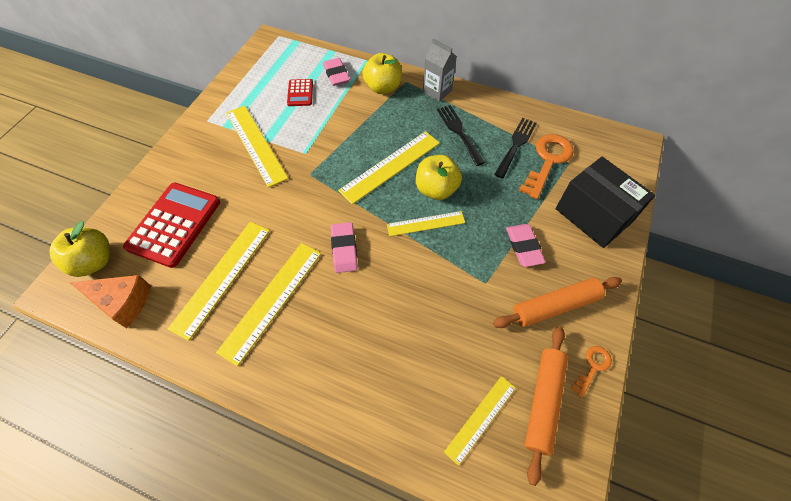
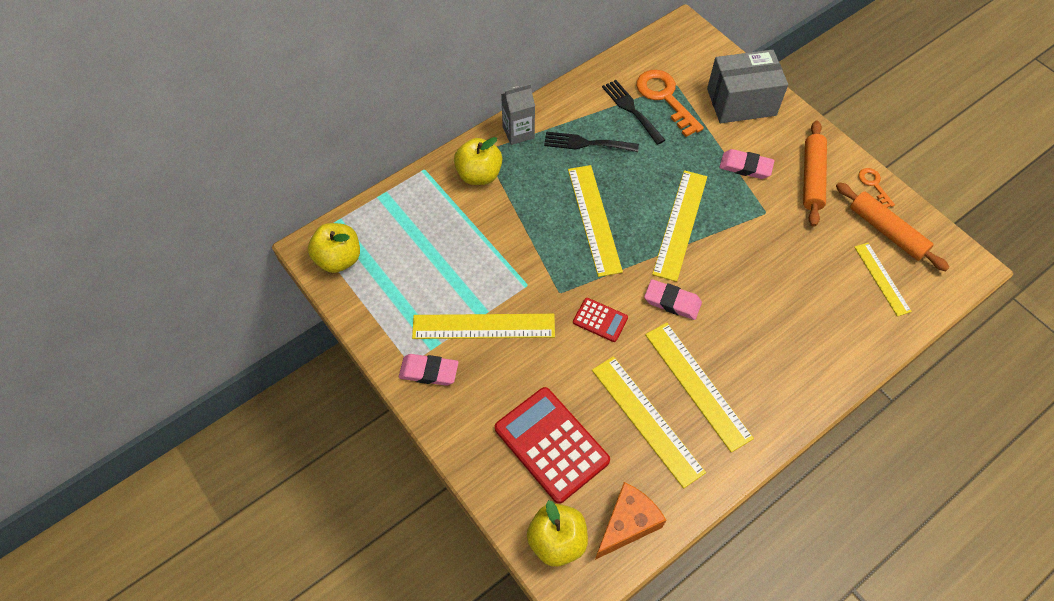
camera: 60 degrees left, 0 degrees up
red calculator [287,79,313,106] -> red calculator moved to [573,298,628,342]
pink eraser [323,58,350,86] -> pink eraser moved to [399,354,459,386]
yellow ruler [387,211,465,236] -> yellow ruler [652,170,707,282], size x1.62
yellow apple [416,155,462,200] -> yellow apple moved to [308,223,360,273]
black box [555,157,655,248] -> grey box [707,49,788,123]

